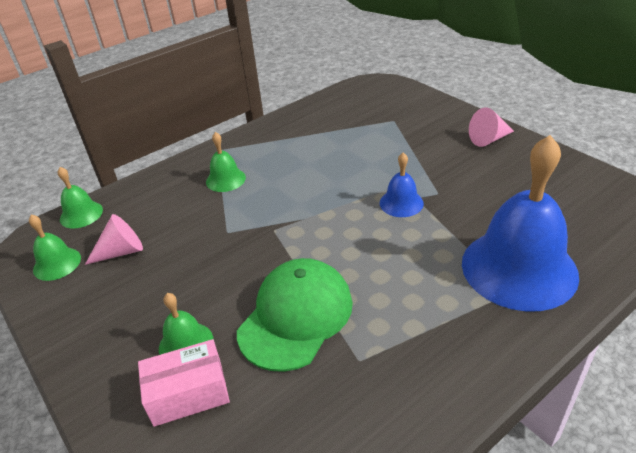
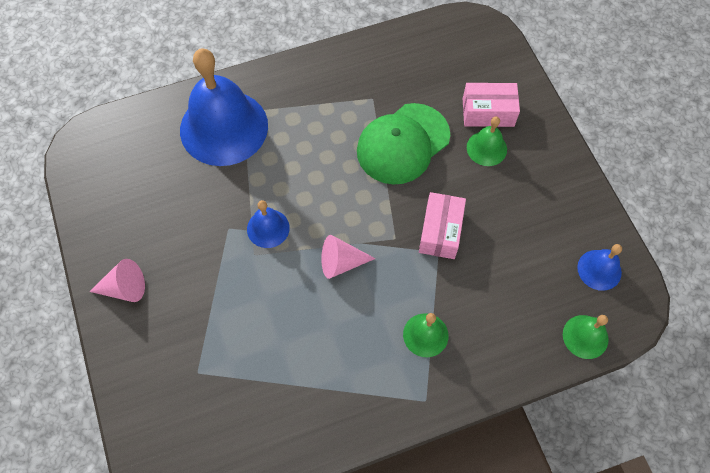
camera: 165 degrees left, 25 degrees up
green bell [29,215,81,281] -> blue bell [577,244,622,291]
pink cone [85,214,143,265] -> pink cone moved to [321,235,376,279]
none -> pink box [419,192,466,259]

